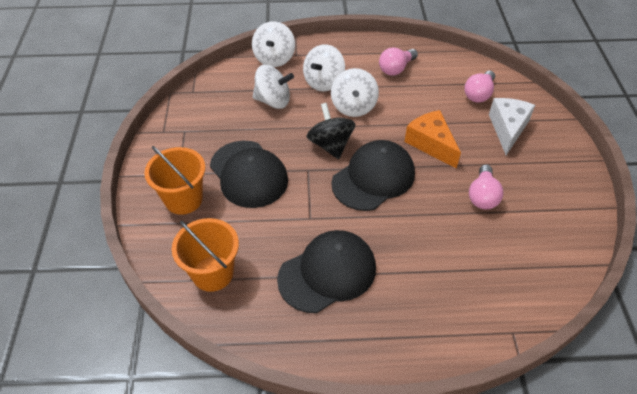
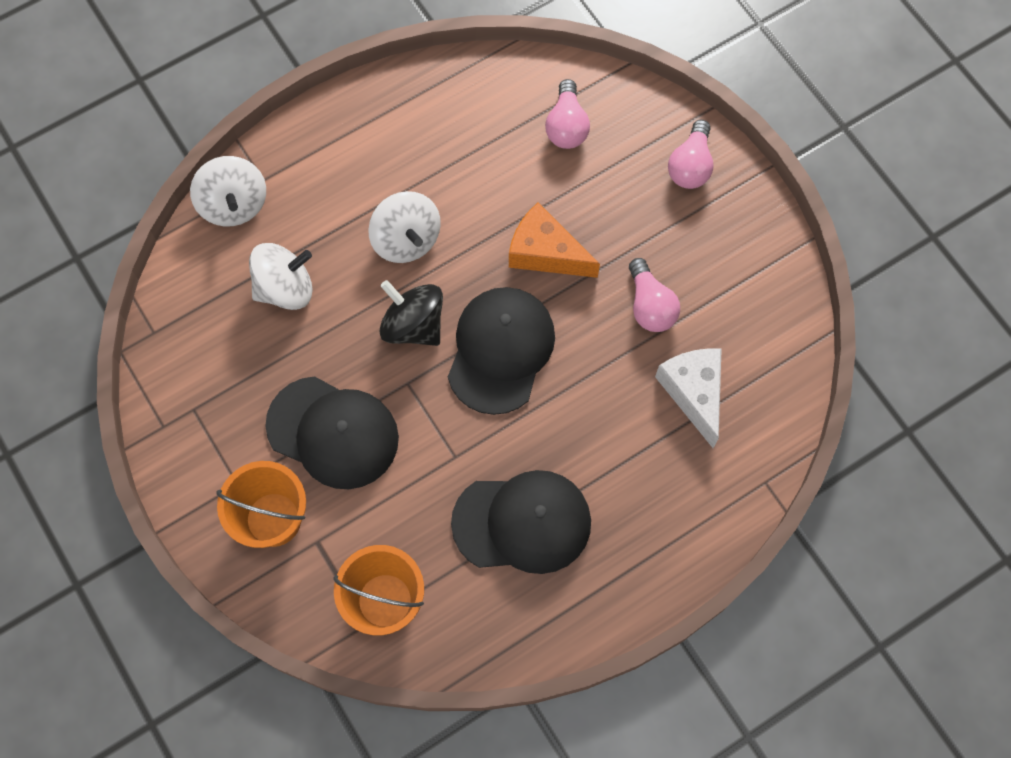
camera: 30 degrees left, 20 degrees up
black cap [277,230,376,313] -> black cap turned 60 degrees clockwise [451,470,591,574]
white spinning top [303,44,345,91] -> none
pink light bulb [379,48,418,76] -> pink light bulb moved to [668,120,714,189]
white cheese [489,98,535,155] -> white cheese moved to [655,348,722,448]

